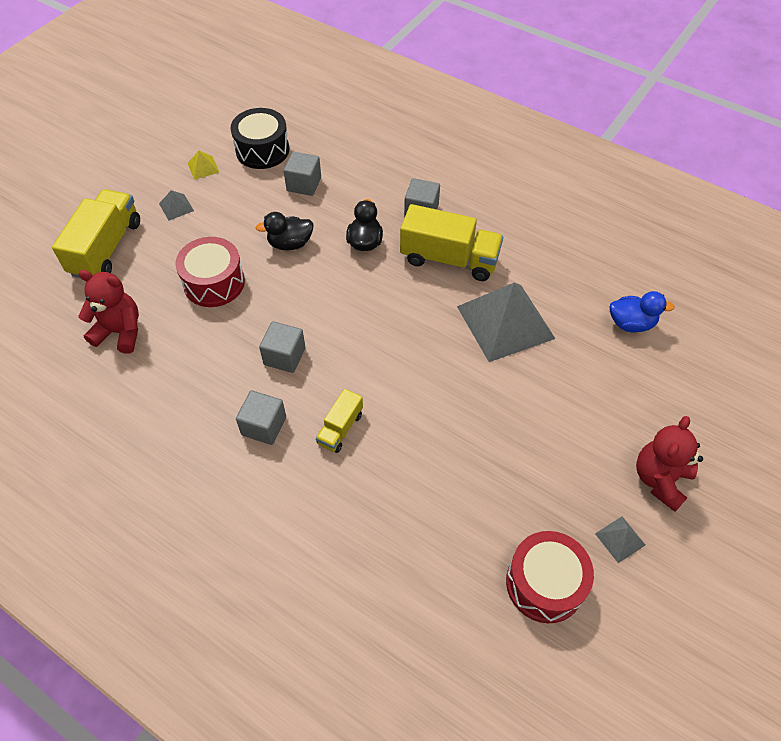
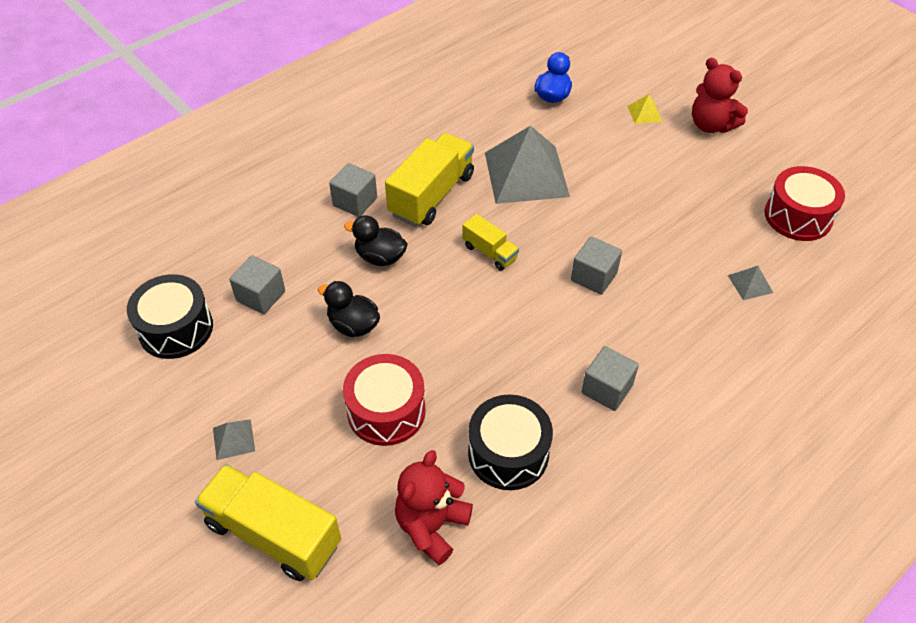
camera: 75 degrees left, 5 degrees down
yellow pyramid [188,151,220,180] -> yellow pyramid moved to [628,94,663,124]
black duck [256,212,314,250] -> black duck turned 120 degrees clockwise [318,281,380,337]
grey cube [259,321,306,373] -> grey cube moved to [571,236,622,295]
yellow truck [316,389,363,453] -> yellow truck moved to [462,214,519,271]
grey pyramid [595,517,645,563] -> grey pyramid moved to [728,266,773,300]
none -> black drum [468,394,553,490]

